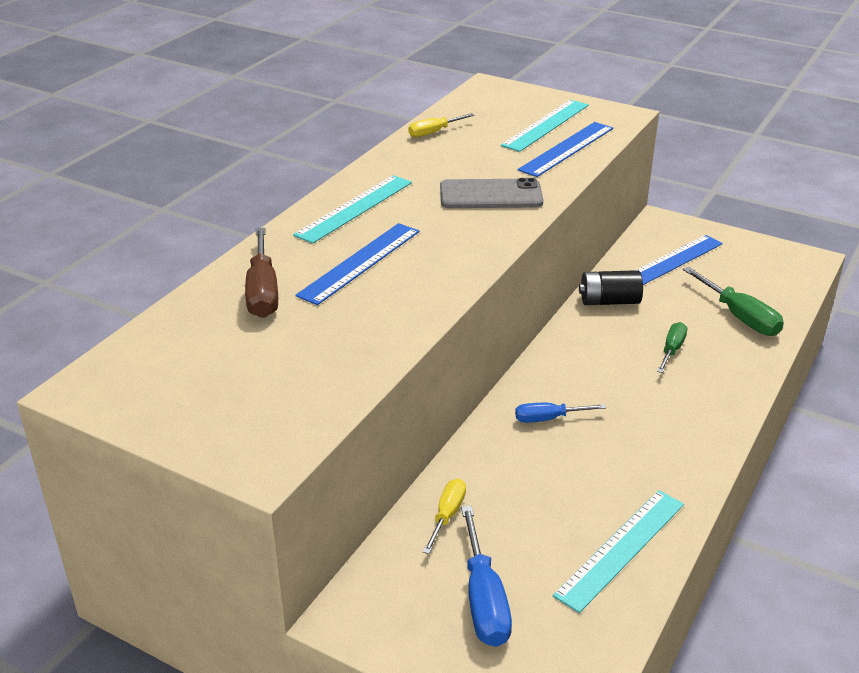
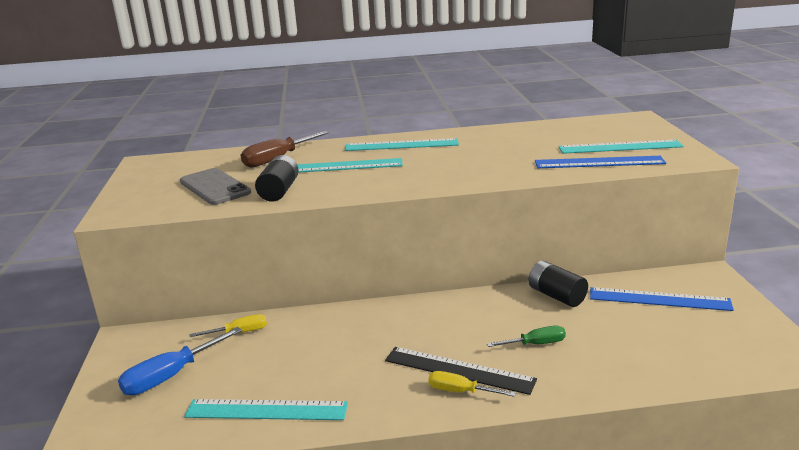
camera: 55 degrees right, 10 degrees down
blue ruler [295,223,420,305] -> turquoise ruler [297,158,403,173]
yellow screwdriver [408,113,474,137] -> yellow screwdriver moved to [428,371,516,397]
grey phone [440,178,543,208] -> grey phone moved to [180,168,251,205]
blue screwdriver [515,403,606,423] -> none
green screwdriver [683,267,784,336] -> none
none -> black battery [255,155,299,201]
none -> black ruler [385,347,537,395]

